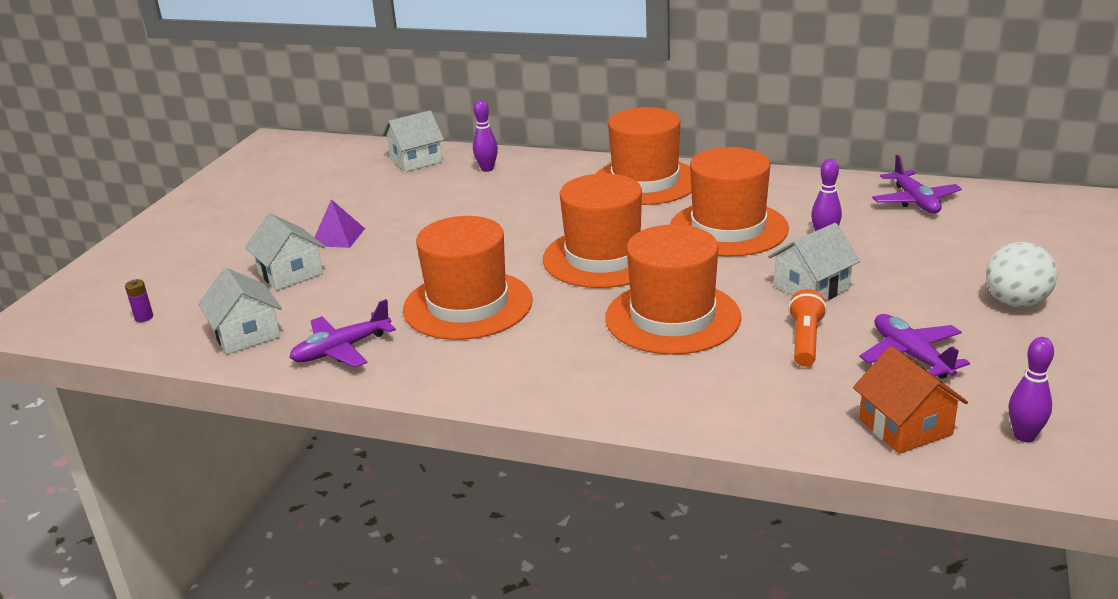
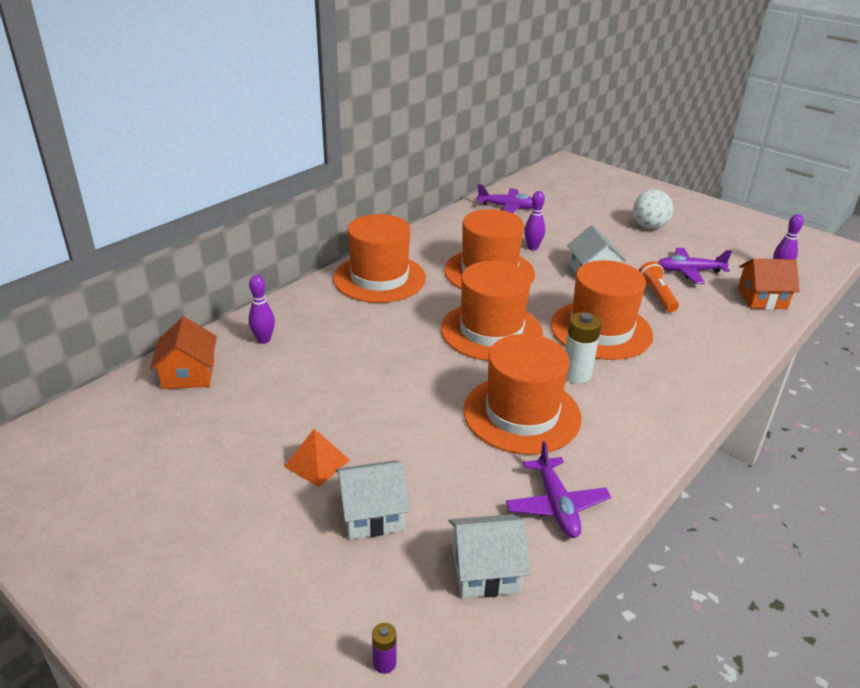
camera: 70 degrees left, 5 degrees up
purple pyramid [314,199,365,248] -> orange pyramid [284,429,350,487]
white house [382,110,444,172] -> orange house [150,317,217,389]
orange flashlight [788,289,827,367] -> orange flashlight turned 45 degrees clockwise [639,261,679,312]
none -> white battery [565,312,601,383]

